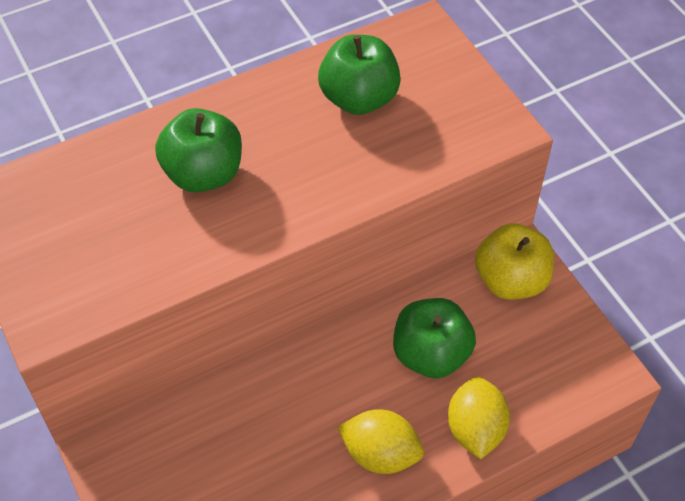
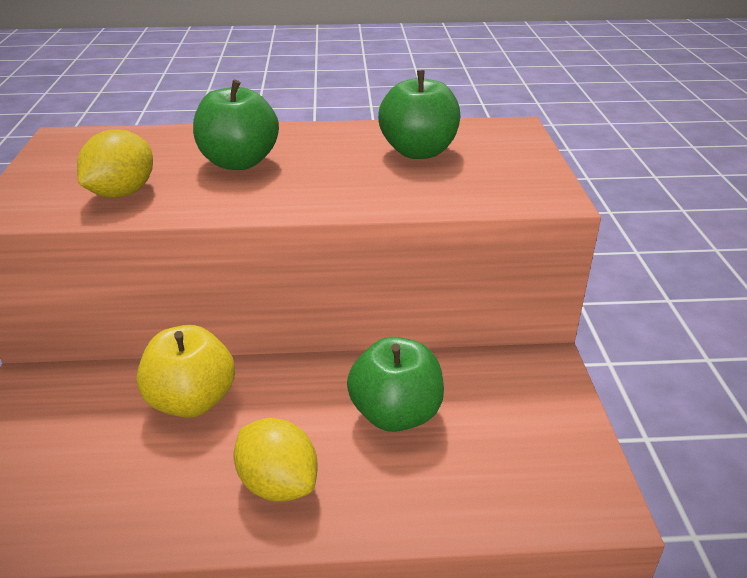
camera: 25 degrees right, 20 degrees down
yellow lemon [448,377,510,459] -> yellow lemon moved to [77,129,153,198]
yellow apple [475,223,554,300] -> yellow apple moved to [137,325,235,418]

